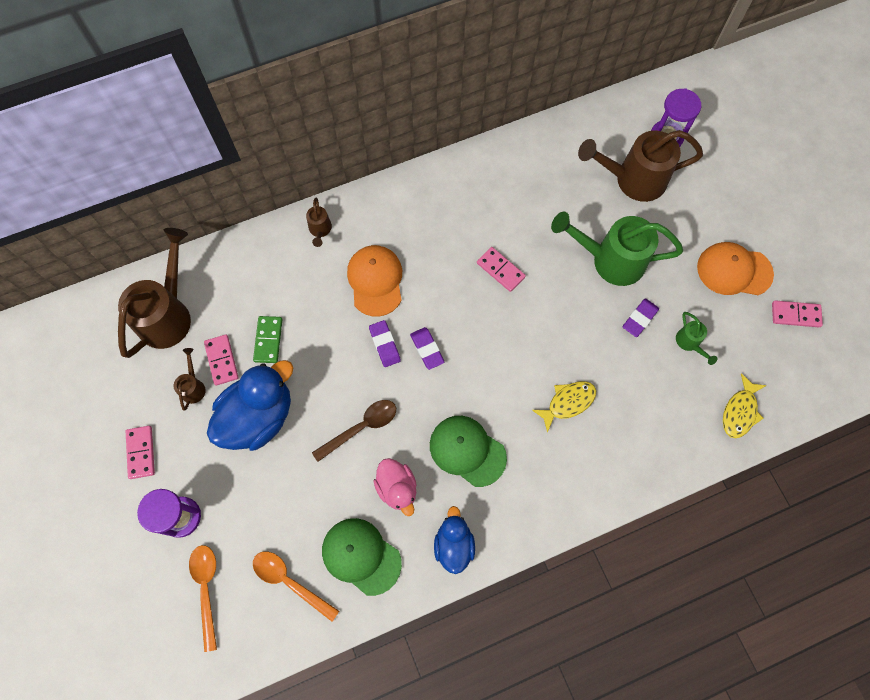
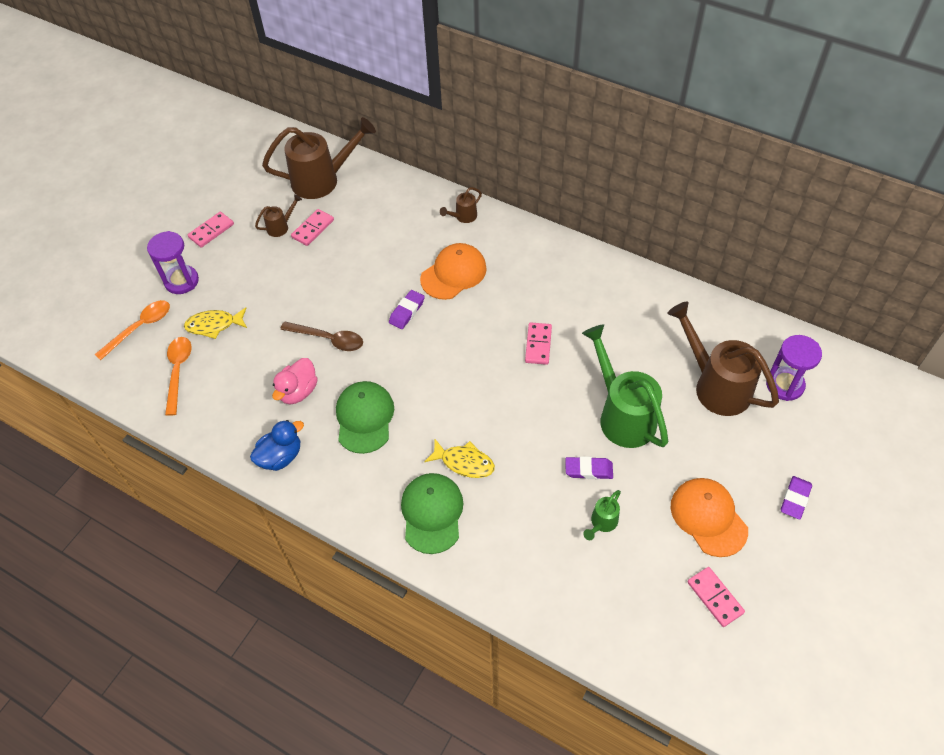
camera: 55 degrees right, 15 degrees down
blue duck [207,360,293,451] -> none
green domino [253,316,283,363] -> none
green cap [322,518,402,596] -> green cap moved to [401,473,463,554]
purple eraser [410,327,444,370] -> purple eraser moved to [781,476,812,519]
yellow fish [723,373,767,438] -> yellow fish moved to [184,307,247,339]

